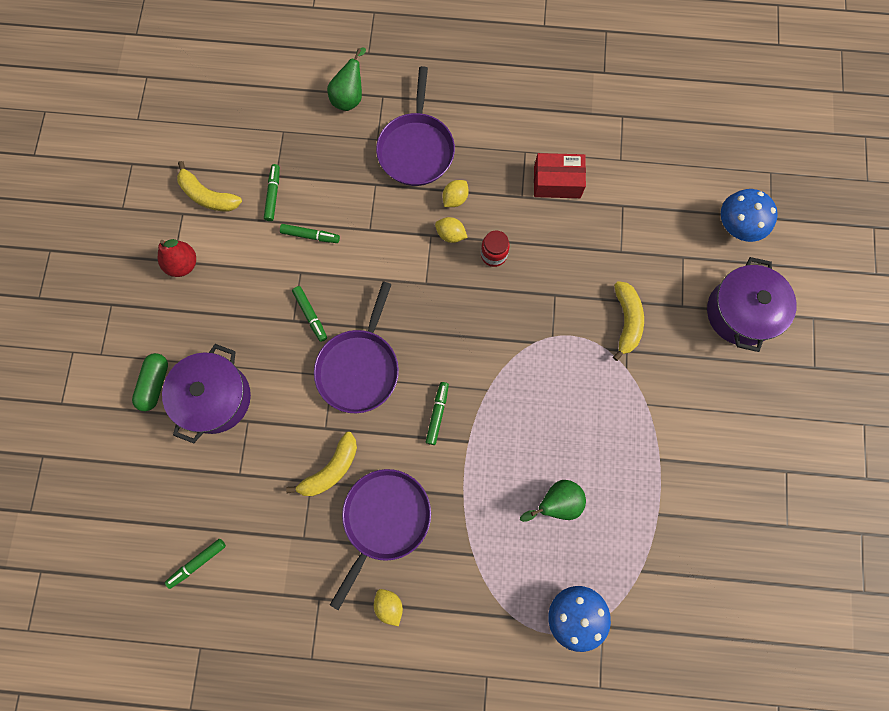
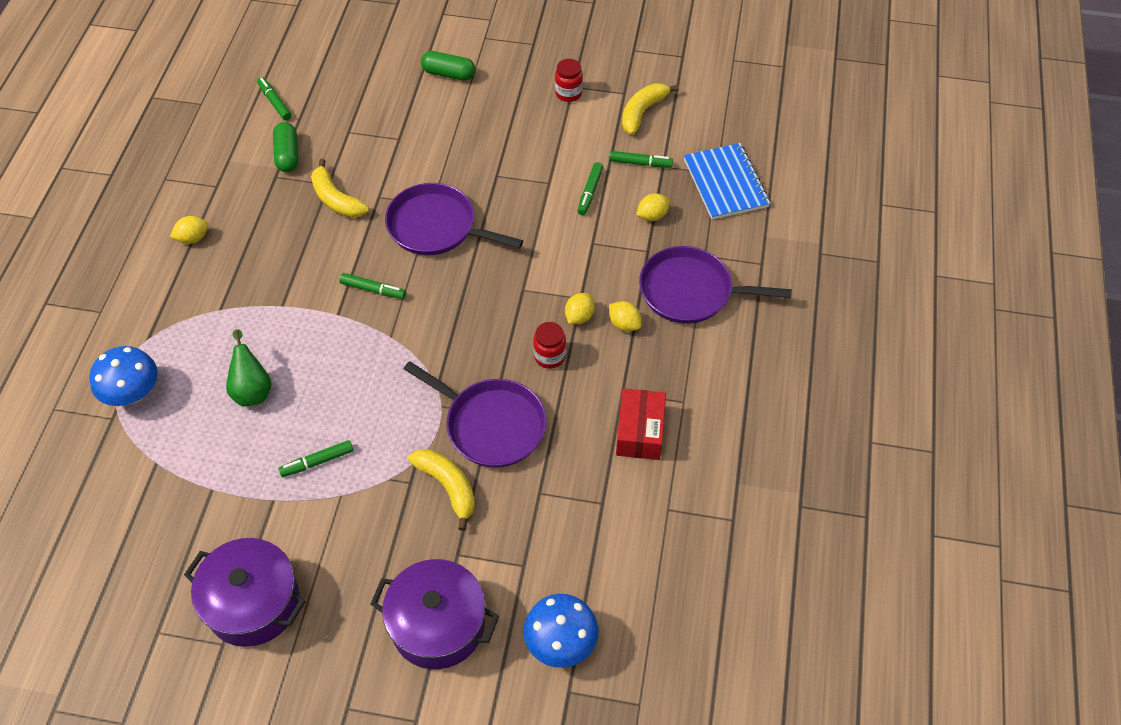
camera: 95 degrees right, 20 degrees down
red pear [158,239,196,277] -> red jar [555,59,583,102]
purple pot [162,344,251,443] -> purple pot moved to [184,538,306,647]
green marker [292,286,327,342] -> green marker moved to [278,440,354,477]
green pear [327,48,366,111] -> none
purple pan [330,469,431,610] -> purple pan moved to [404,361,546,468]
yellow banana [613,281,644,361] -> yellow banana turned 135 degrees counterclockwise [408,449,475,531]
none -> green capsule [273,122,298,172]
none -> yellow lemon [636,193,670,221]
none -> blue notebook [684,143,770,220]

